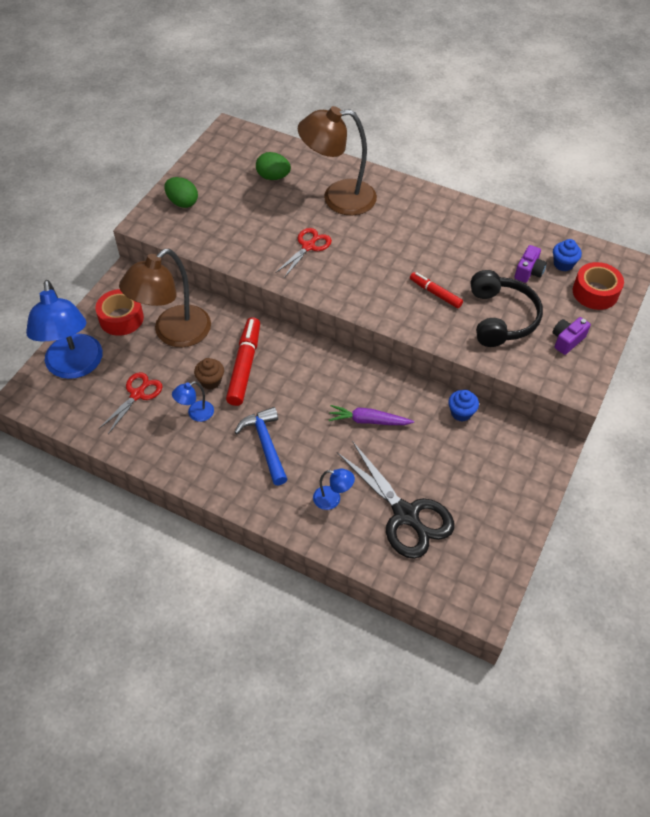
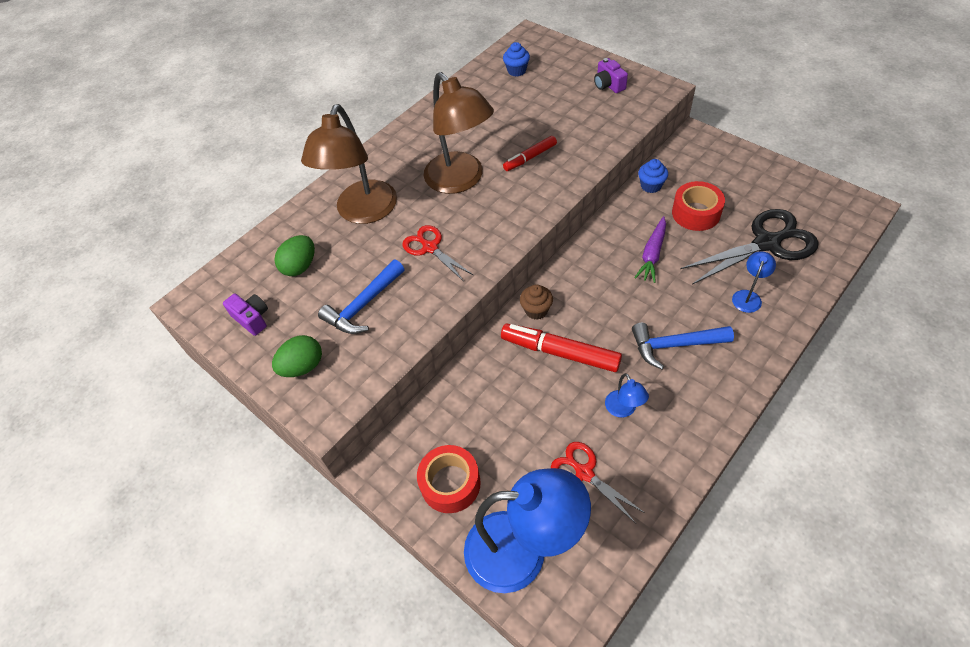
camera: 70 degrees left, 0 degrees up
brown lamp [119,249,211,347] -> brown lamp moved to [424,72,494,194]
brown cupcake [194,358,224,390] -> brown cupcake moved to [520,284,553,320]
black headphones [471,270,543,347] -> none
purple camera [514,245,547,283] -> purple camera moved to [223,294,268,336]
red tape [573,262,624,310] -> red tape moved to [672,181,725,231]
none -> blue hammer [318,260,405,334]

